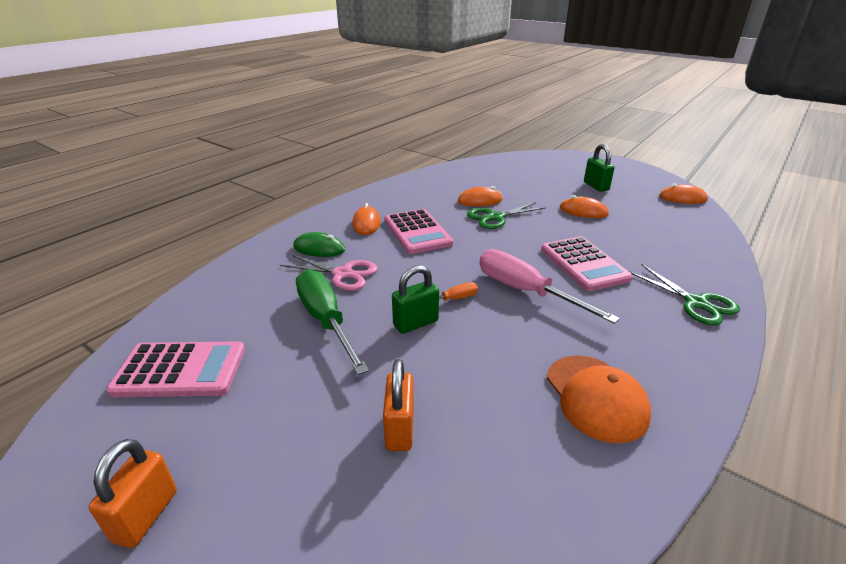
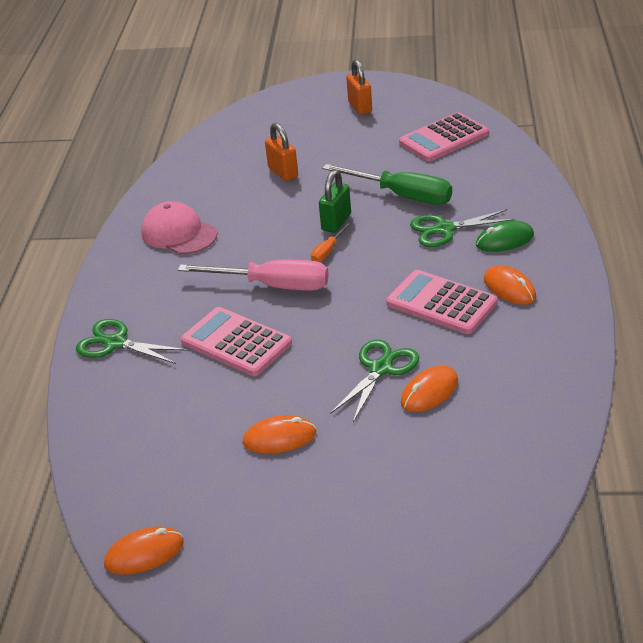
camera: 150 degrees right, 5 degrees up
pink scissors [280,254,377,291] -> green scissors [410,209,515,247]
orange cap [547,355,651,443] -> pink cap [141,201,217,254]
green padlock [584,144,615,192] -> none

